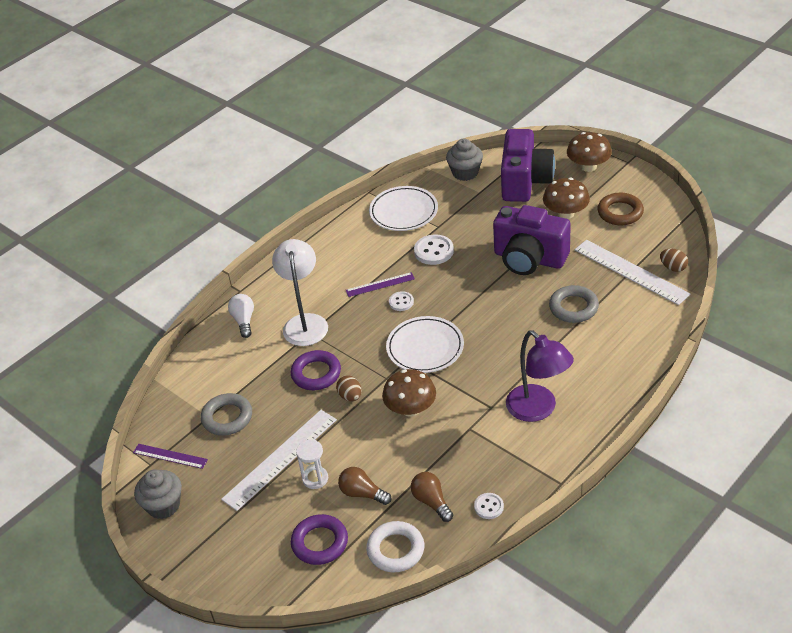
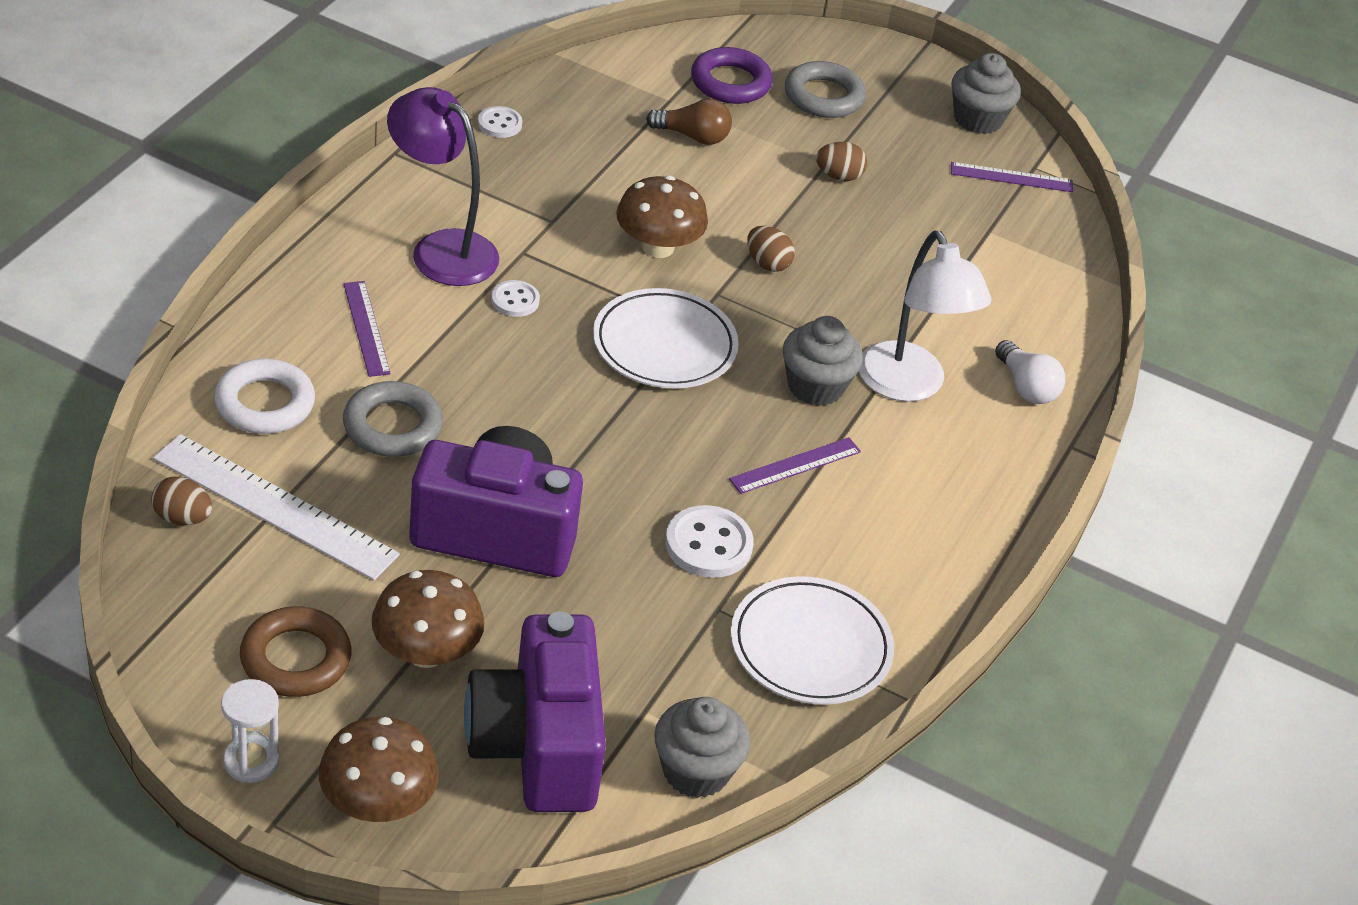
camera: 155 degrees right, 0 degrees up
grey ring [201,393,252,436] -> grey ring moved to [785,61,866,118]
white ruler [221,410,337,511] -> brown egg [816,142,867,181]
purple ring [291,350,341,390] -> none
white hourglass [296,440,328,489] -> white hourglass moved to [221,679,279,783]
white ring [366,521,424,572] -> white ring moved to [214,359,315,434]
white button [389,291,414,311] -> white button moved to [491,280,540,317]
brown light bulb [411,472,453,522] -> none
none -> purple ruler [343,281,391,377]
none -> grey cupcake [783,316,863,406]

